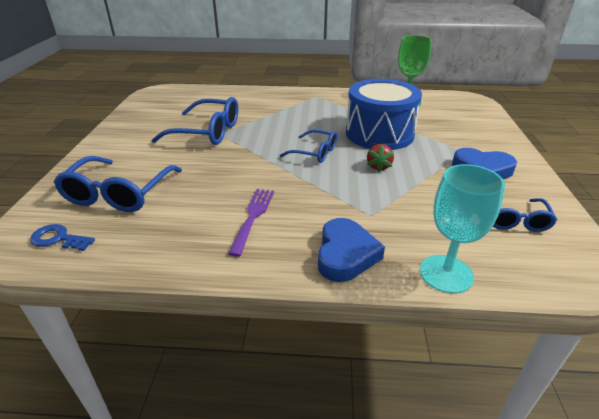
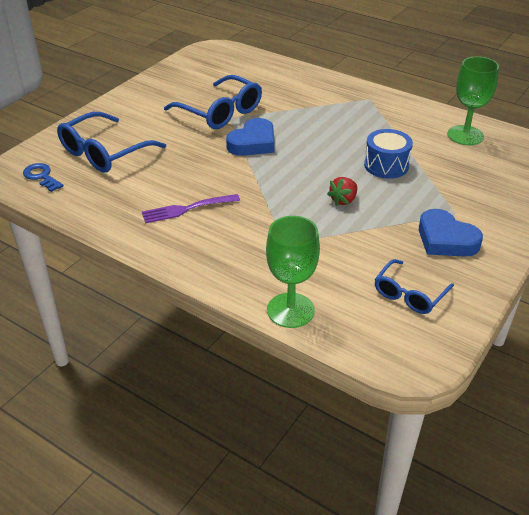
camera: 30 degrees right, 5 degrees up
purple fork [228,189,274,257] -> purple fork turned 150 degrees counterclockwise [142,194,240,223]
blue glasses [280,130,337,163] -> none
blue heart [318,218,385,282] -> blue heart moved to [226,118,275,156]
blue drum [346,79,422,150] -> blue drum [364,129,413,179], size x0.57
turquoise goblet [420,164,505,294] -> green goblet [266,216,320,328]

